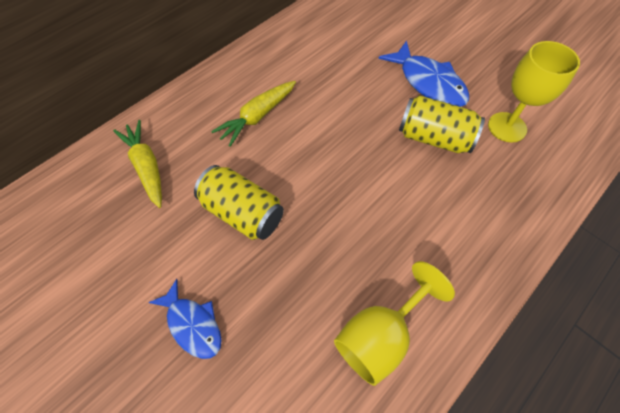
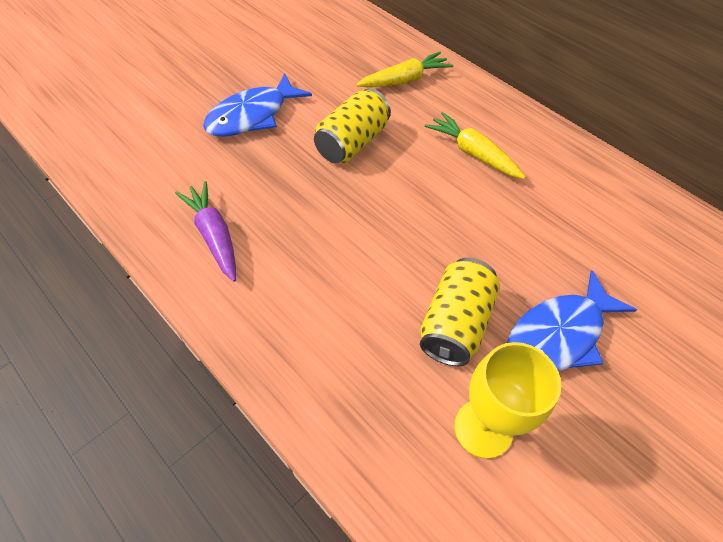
camera: 90 degrees right, 5 degrees down
blue fish [148,279,222,359] -> blue fish [203,73,312,137], size x1.56
yellow goblet [334,261,455,386] -> purple carrot [175,181,236,282]

